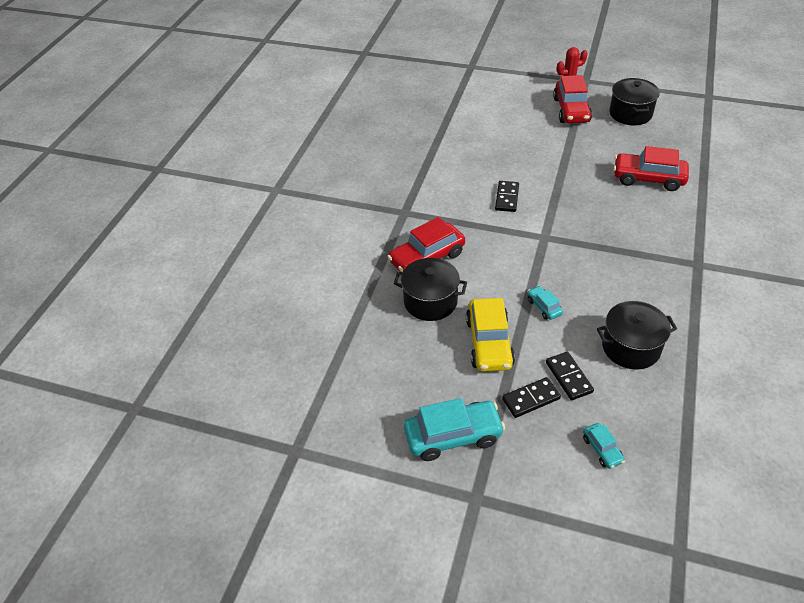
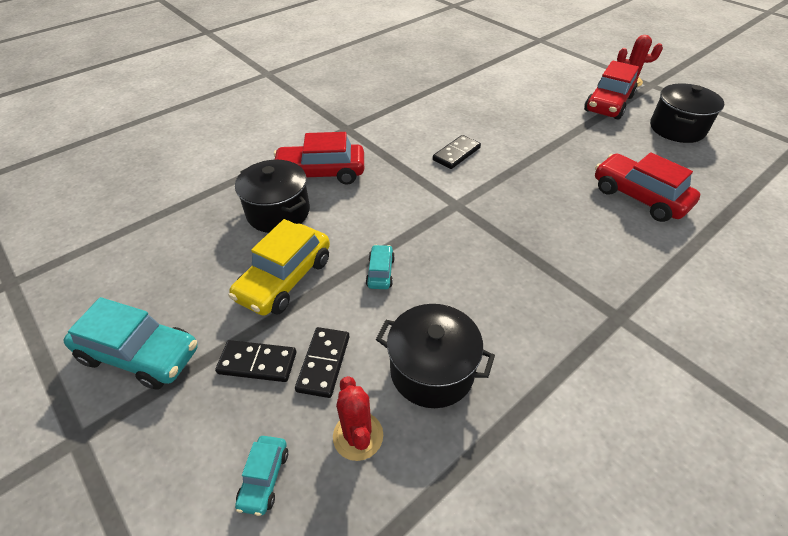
camera: 30 degrees right, 0 degrees up
none -> red cactus [333,376,383,461]

